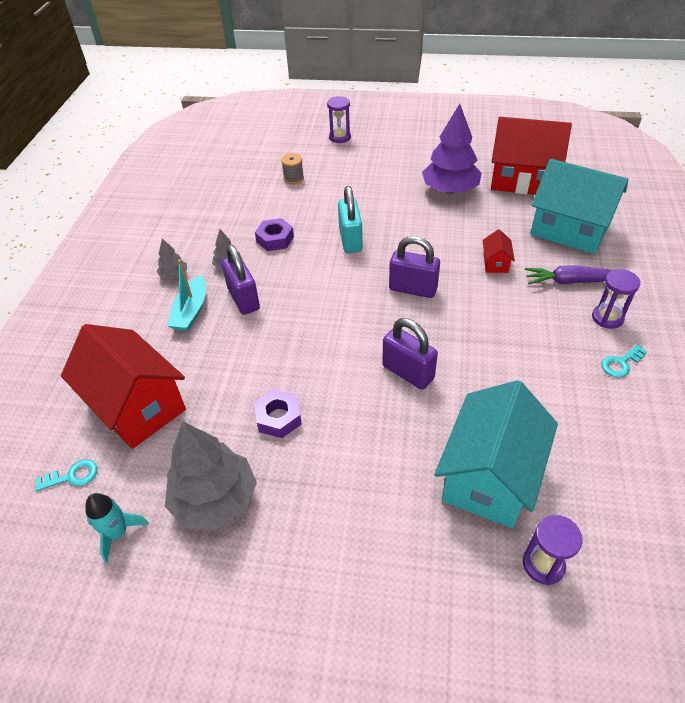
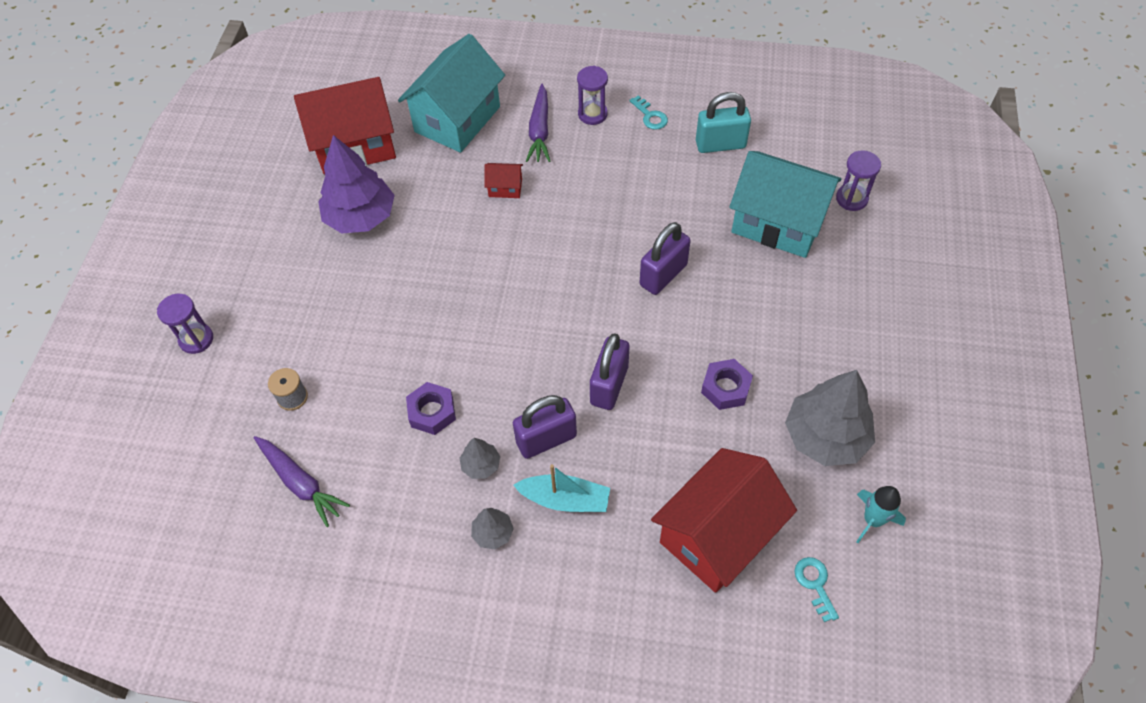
camera: 90 degrees left, 10 degrees up
turquoise padlock [338,186,363,253] -> turquoise padlock moved to [696,92,751,153]
purple padlock [389,236,440,298] -> purple padlock moved to [590,333,629,410]
red house [491,117,572,195] -> red house turned 60 degrees clockwise [294,77,396,174]
none -> purple carrot [254,436,350,527]

